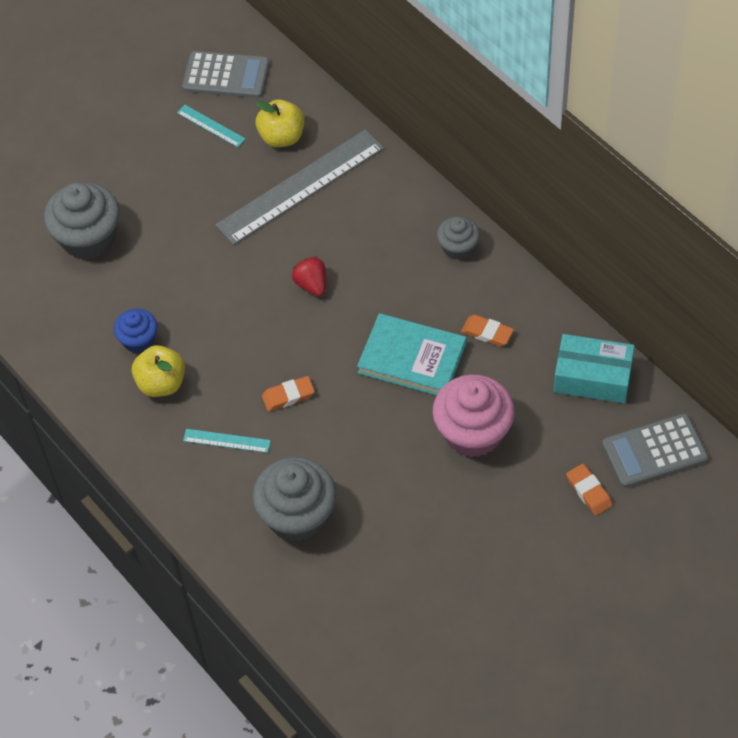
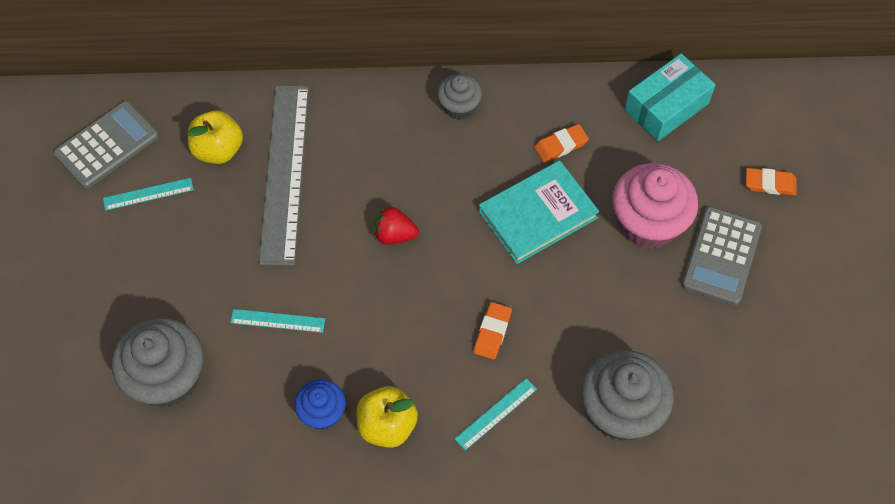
camera: 55 degrees left, 5 degrees up
grey calculator [602,413,708,488] -> grey calculator moved to [682,206,762,305]
none -> turquoise ruler [230,309,325,333]

